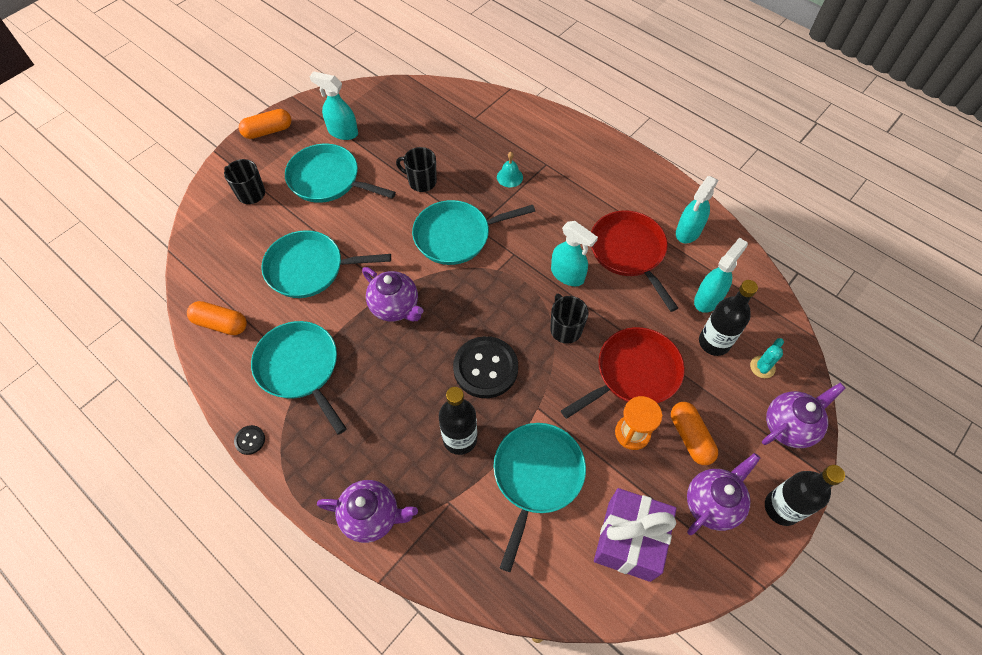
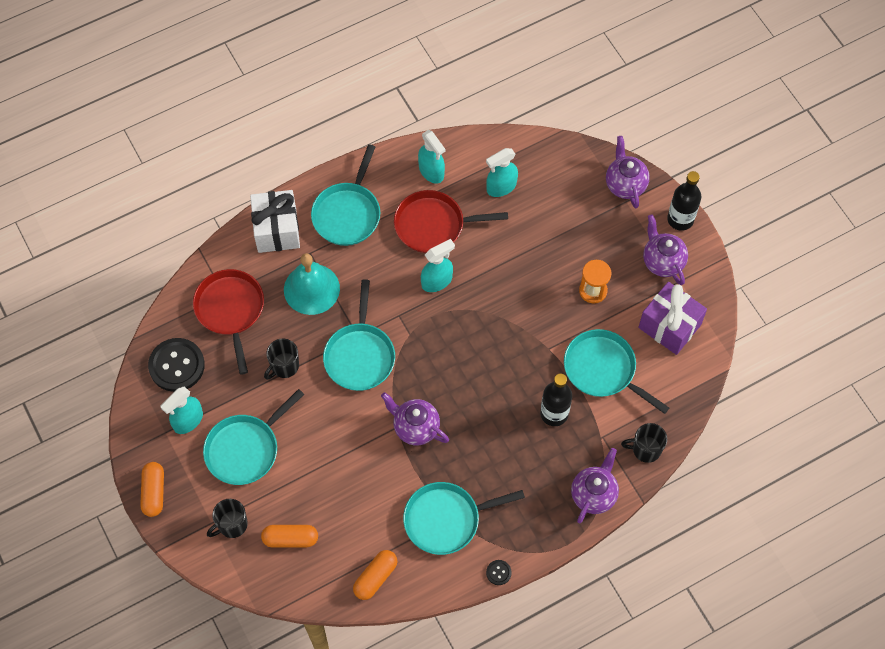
camera: 70 degrees left, 5 degrees up
turquoise pan [261,230,391,298] -> turquoise pan moved to [311,144,380,246]
purple teapot [362,267,424,322] -> purple teapot turned 120 degrees counterclockwise [381,392,449,445]
black button [453,336,518,398] -> black button moved to [148,338,205,392]
turquoise bell [497,152,523,187] -> turquoise bell [284,253,340,315], size x2.16
black mug [550,294,589,344] -> black mug moved to [621,423,667,463]
red pan [561,327,685,419] -> red pan moved to [193,269,264,375]
orange capsule [671,402,718,465] -> orange capsule moved to [261,525,318,548]
turquoise spray bottle [694,238,748,313] -> turquoise spray bottle turned 90 degrees counterclockwise [486,148,518,197]
black bottle [699,280,758,356] -> none
turquoise cactus [750,338,784,378] -> none
none -> white gift [250,190,300,253]

